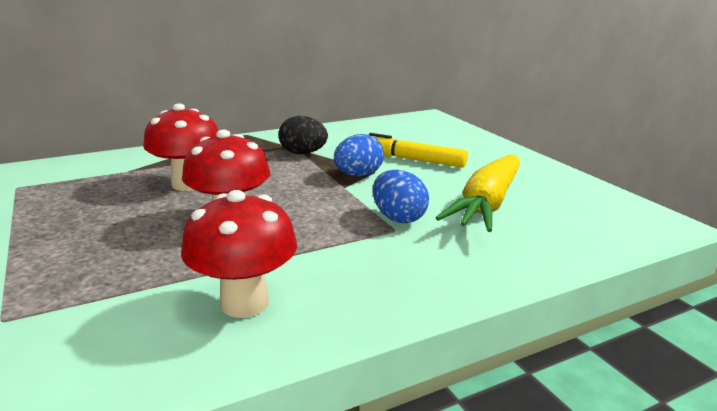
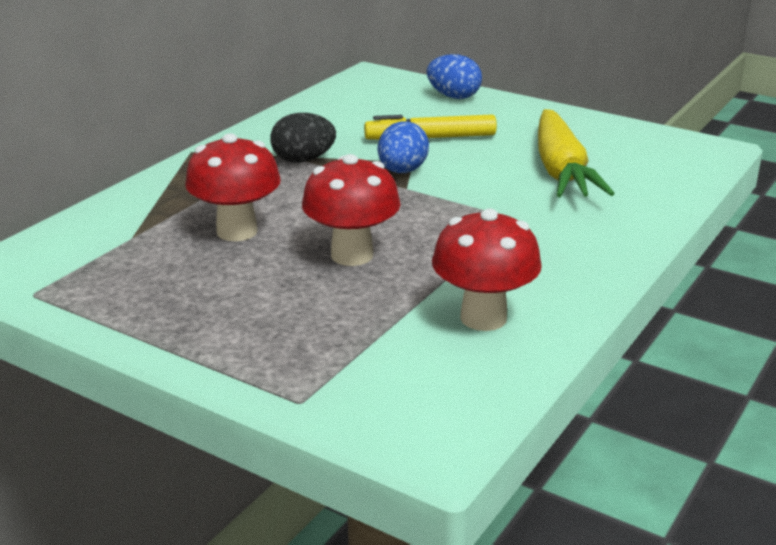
camera: 30 degrees left, 5 degrees up
blue egg [373,170,429,223] -> blue egg moved to [427,54,482,99]

